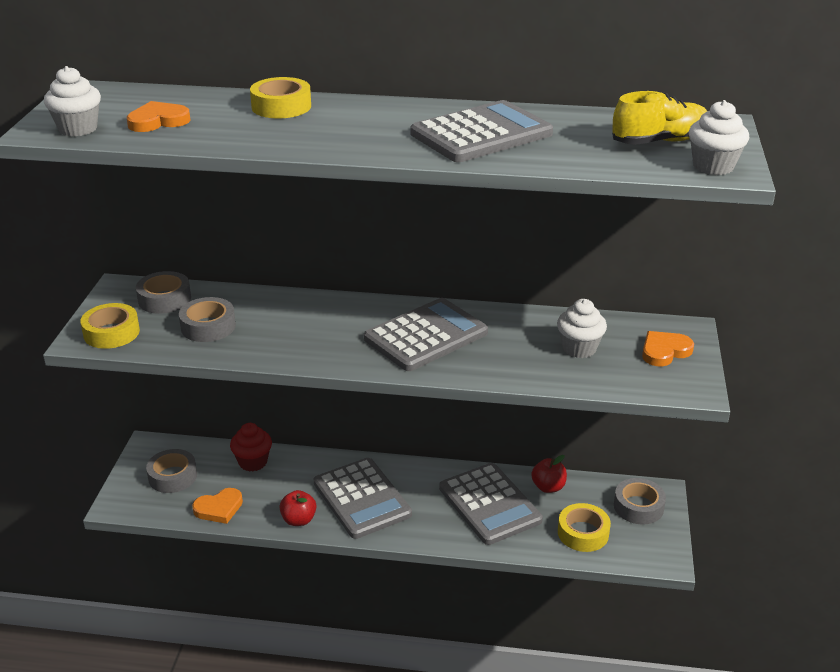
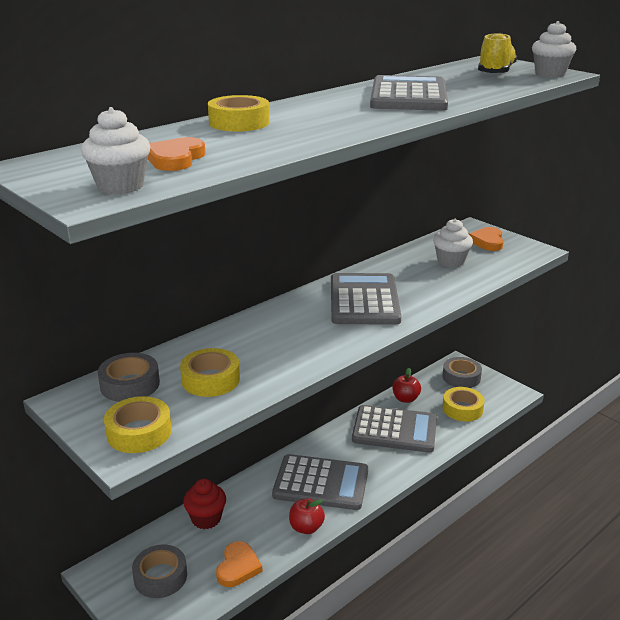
camera: 50 degrees left, 5 degrees down
grey tape [179,297,236,342] -> yellow tape [180,348,240,397]

